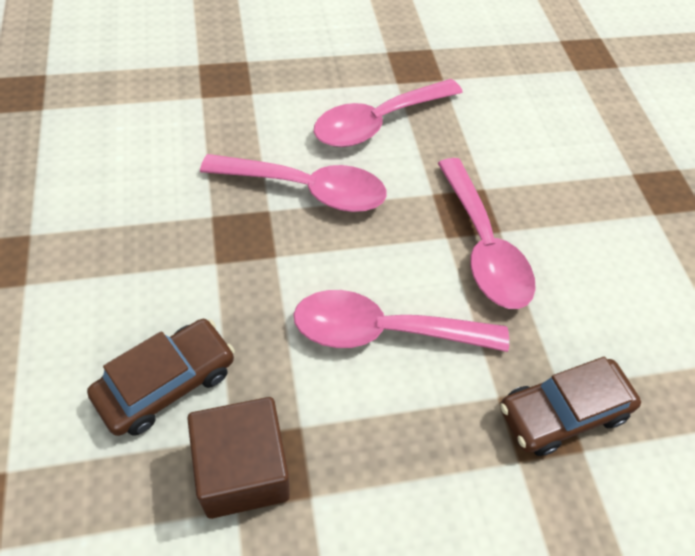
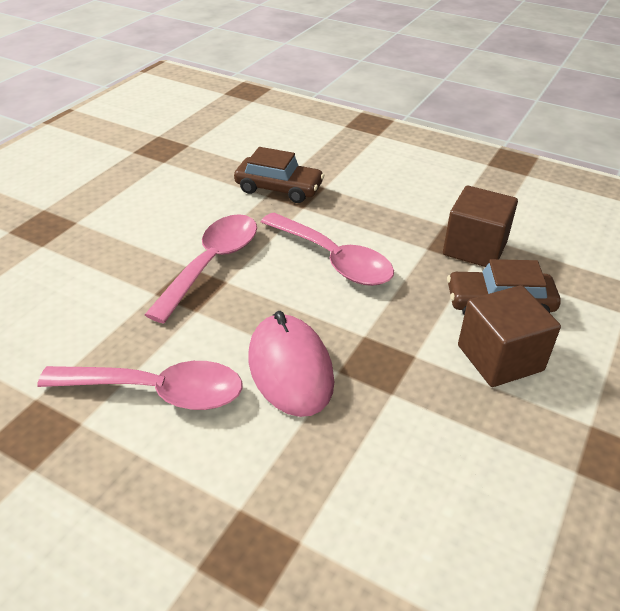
camera: 135 degrees left, 15 degrees down
pink spoon [200,154,387,212] -> pink mouse [249,311,334,417]
none -> brown cube [458,285,561,387]

